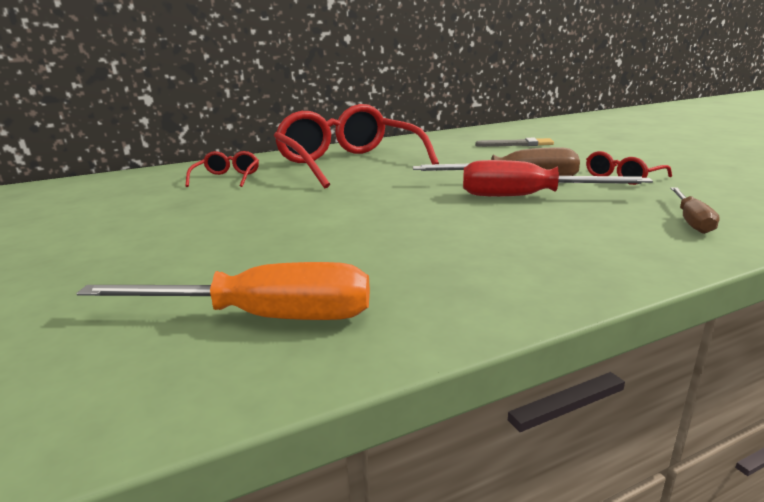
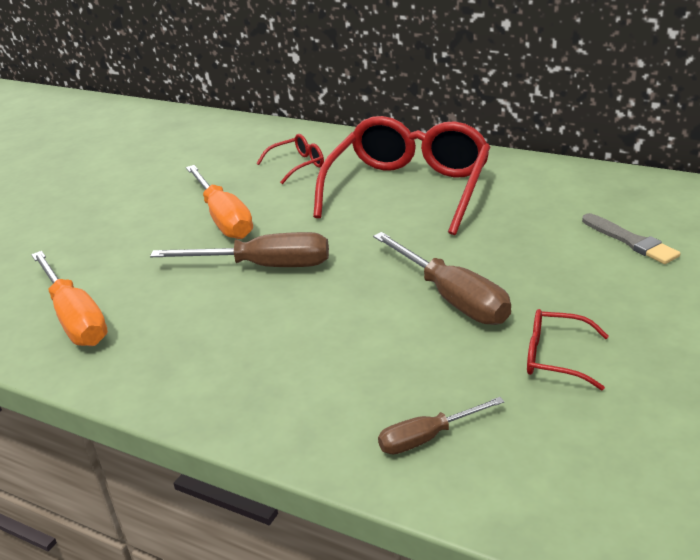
camera: 55 degrees right, 10 degrees up
red screwdriver [463,160,653,196] -> none
none -> brown screwdriver [150,232,329,267]
none -> orange screwdriver [186,165,253,239]

